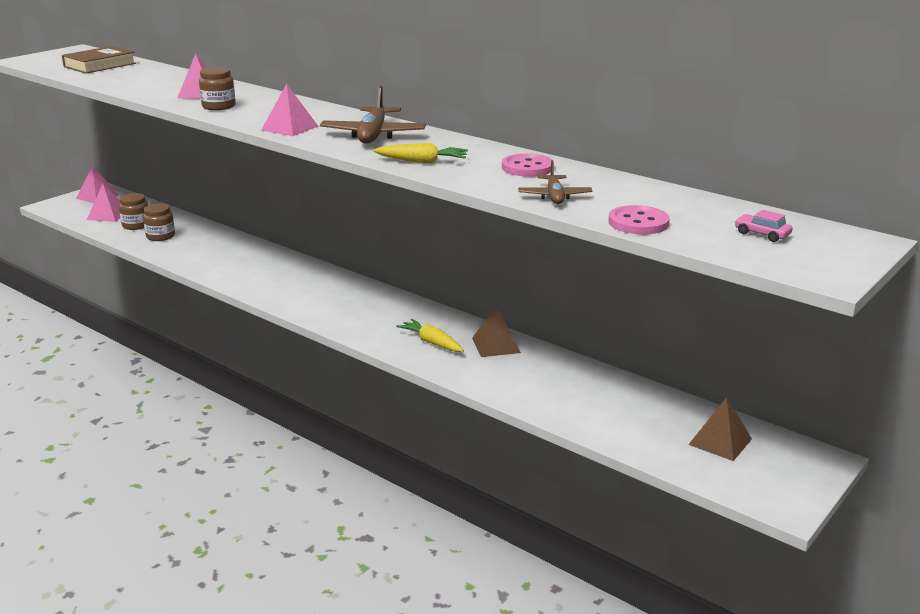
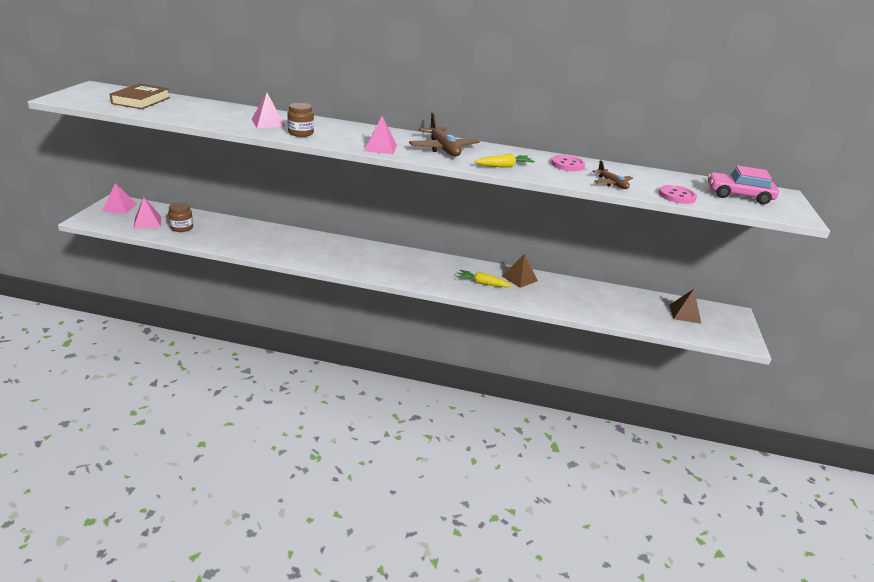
camera: 30 degrees left, 5 degrees up
brown jar [143,203,175,241] -> none
pink car [735,210,792,242] -> pink car [708,165,779,204], size x2.12

